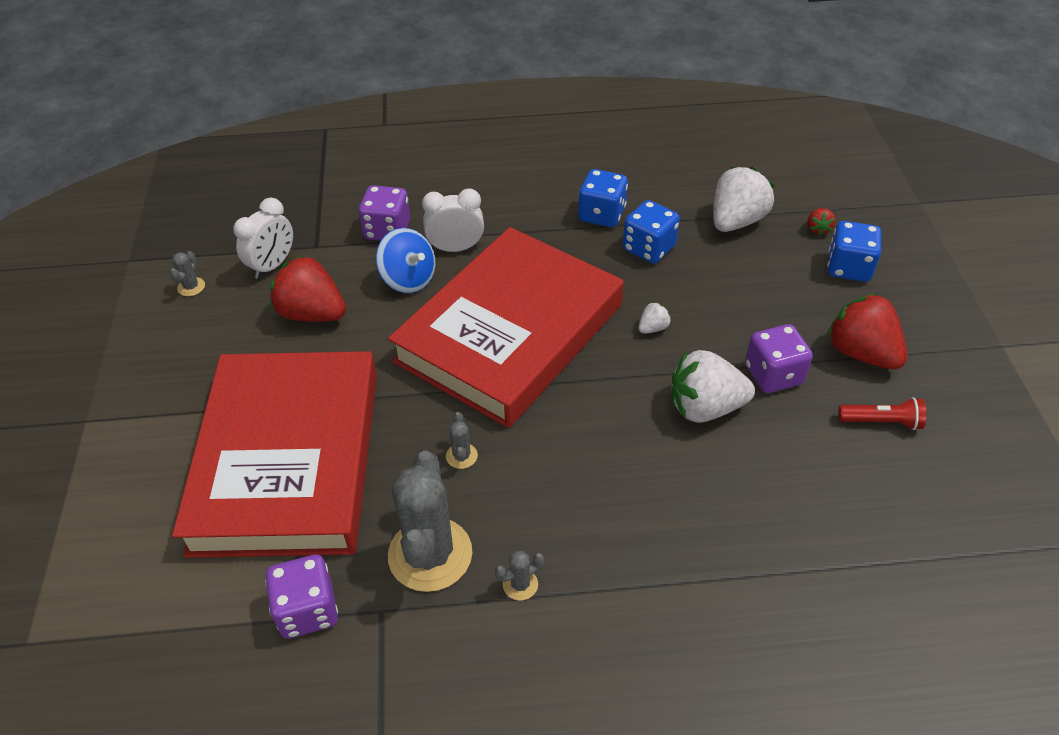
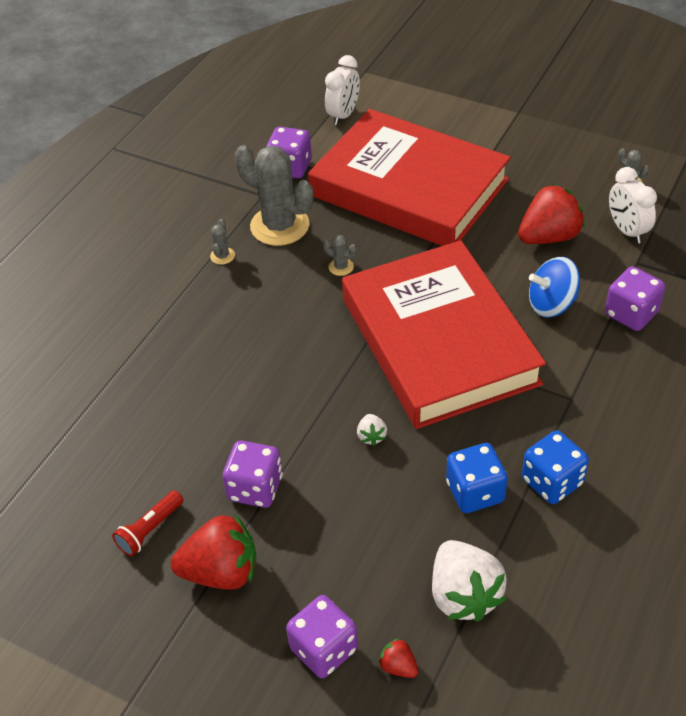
camera: 125 degrees right, 0 degrees up
white clock [422,188,484,252] -> white clock moved to [325,55,360,125]
white strawberry [672,350,755,423] -> none
blue dice [828,221,881,282] -> purple dice [286,595,358,678]

